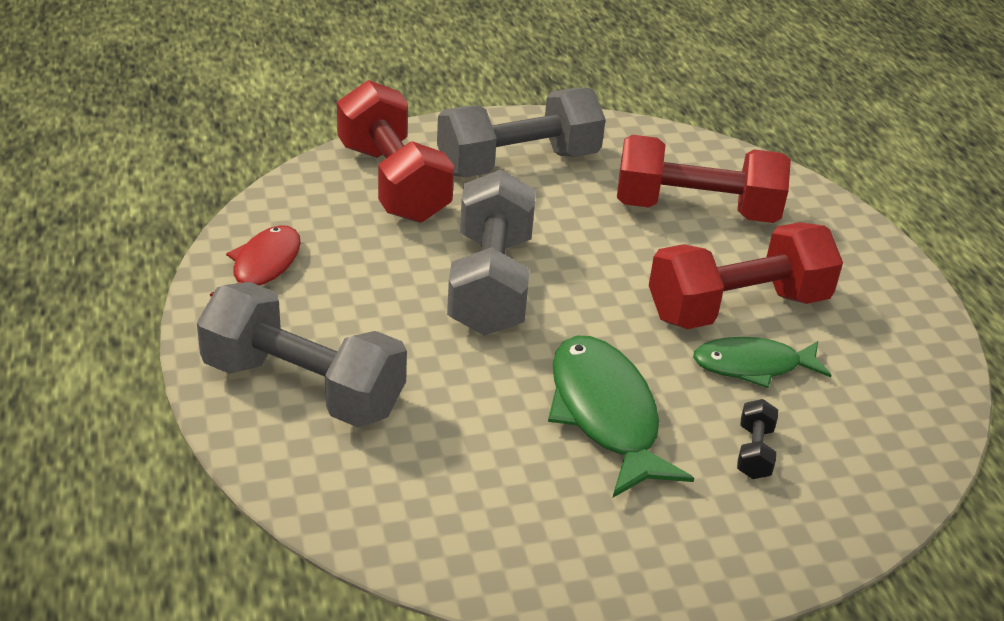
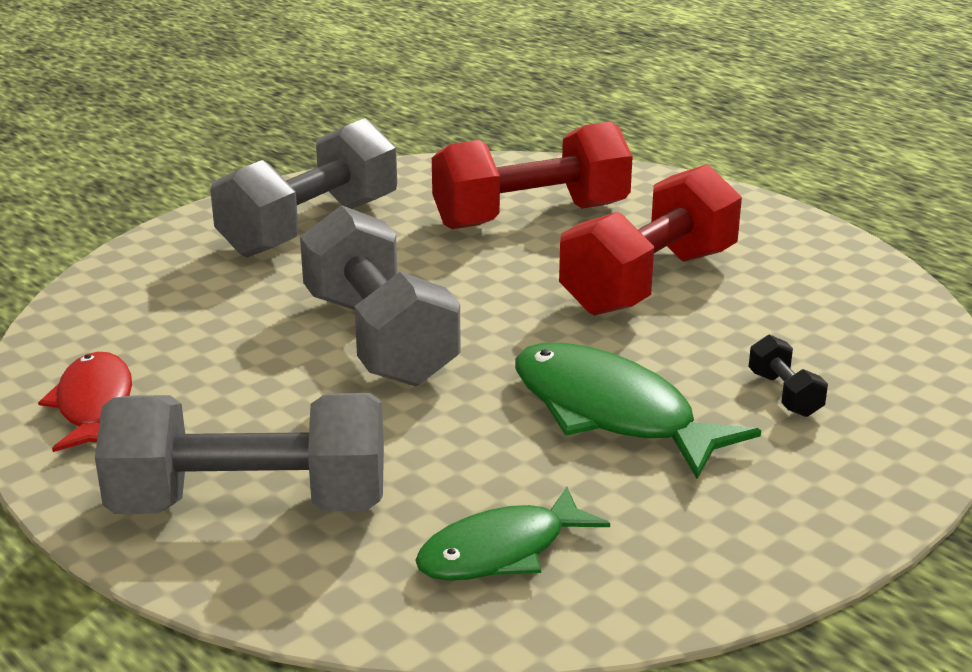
camera: 25 degrees left, 10 degrees down
red dumbbell [337,80,454,223] -> none
green fish [693,337,832,388] -> green fish moved to [415,486,610,581]

